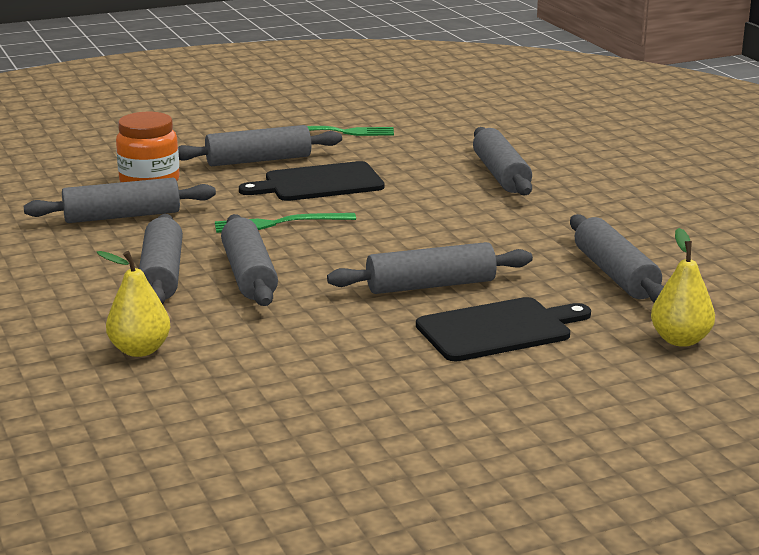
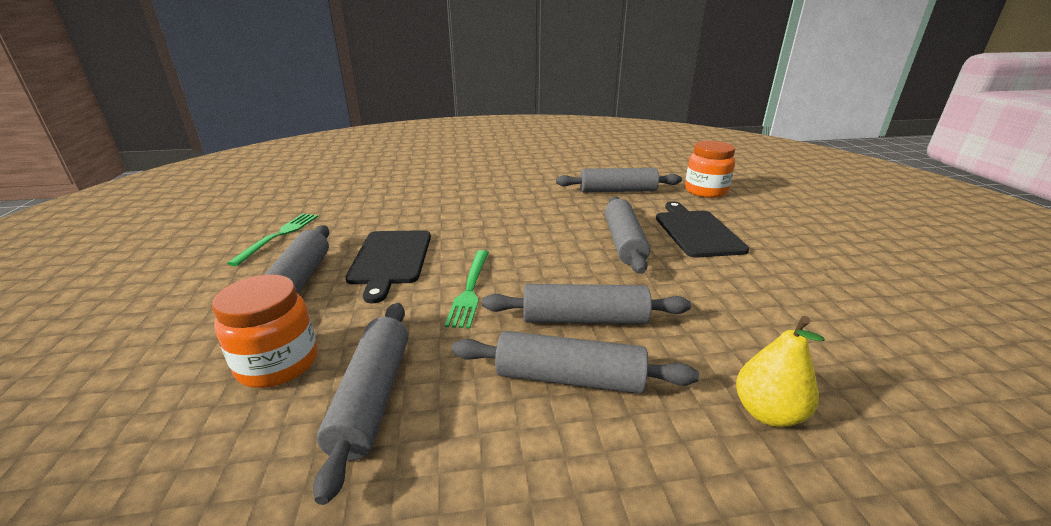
camera: 75 degrees left, 5 degrees up
grey rolling pin [473,127,532,195] -> none
yellow pear [651,228,715,347] -> orange jar [685,141,735,198]

